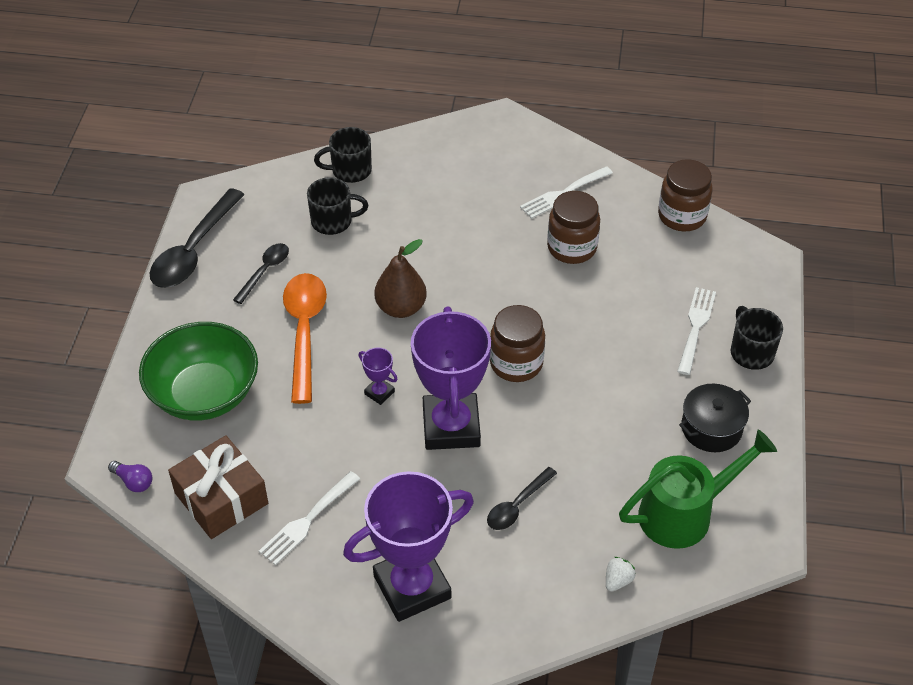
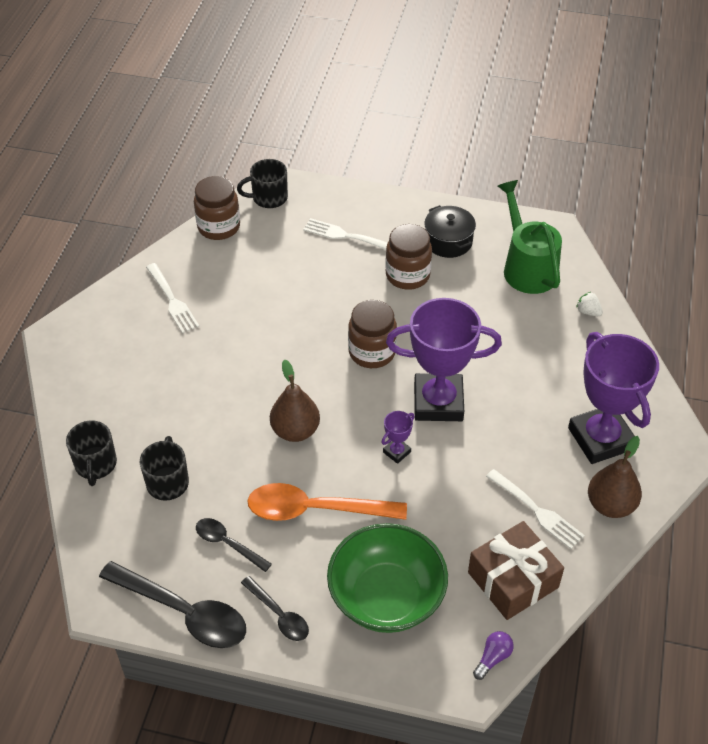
camera: 85 degrees left, 0 degrees up
black spoon [487,467,557,530] -> black spoon moved to [241,576,309,641]
brown jar [547,191,600,264] -> brown jar moved to [385,224,432,290]
black mug [731,306,783,370] -> black mug moved to [237,159,288,208]
none -> brown pear [588,436,642,518]

